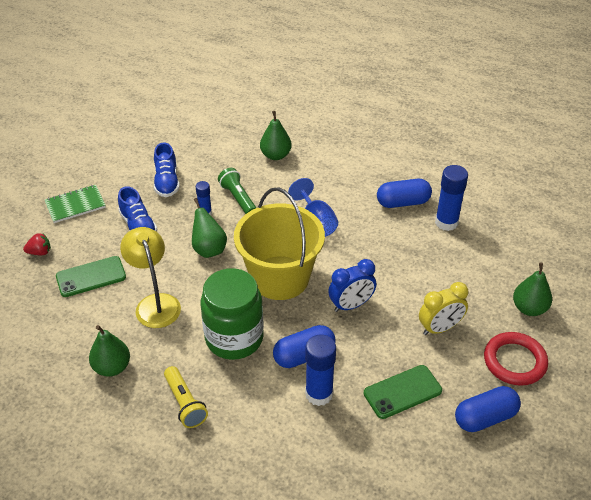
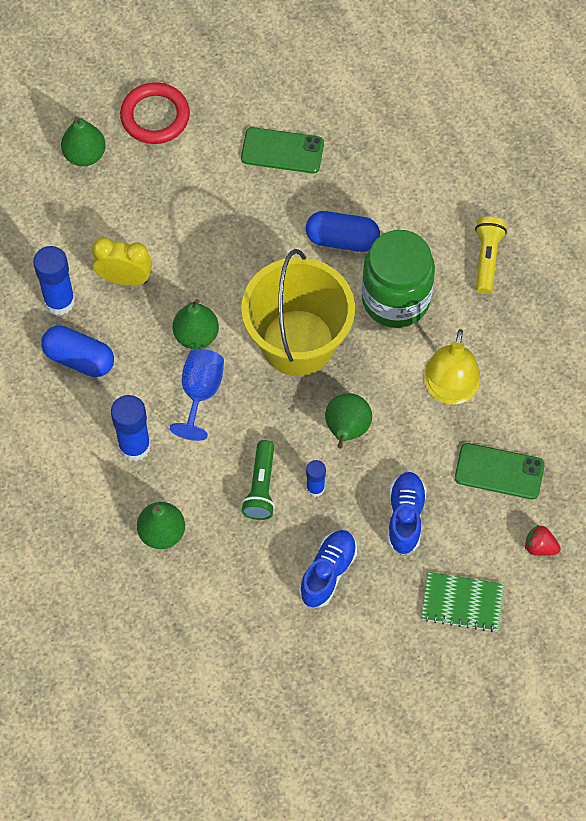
camera: 145 degrees left, 20 degrees up
green pear [89,325,130,377] -> green pear moved to [173,299,219,349]
blue glue stick [305,334,336,406] -> blue glue stick moved to [111,395,151,461]
blue clock [328,259,376,312] -> none
yellow clock [419,282,468,335] -> yellow clock moved to [92,237,152,286]
blue capsule [455,386,521,432] -> none

